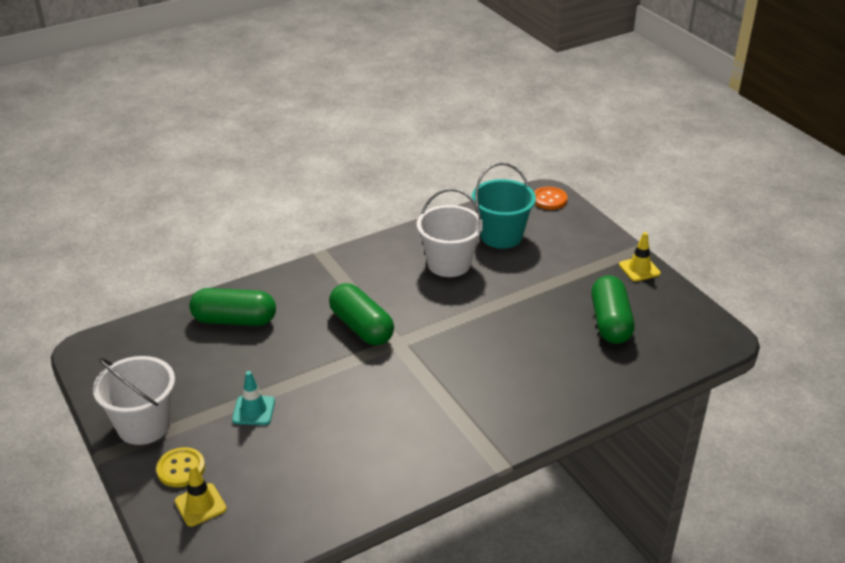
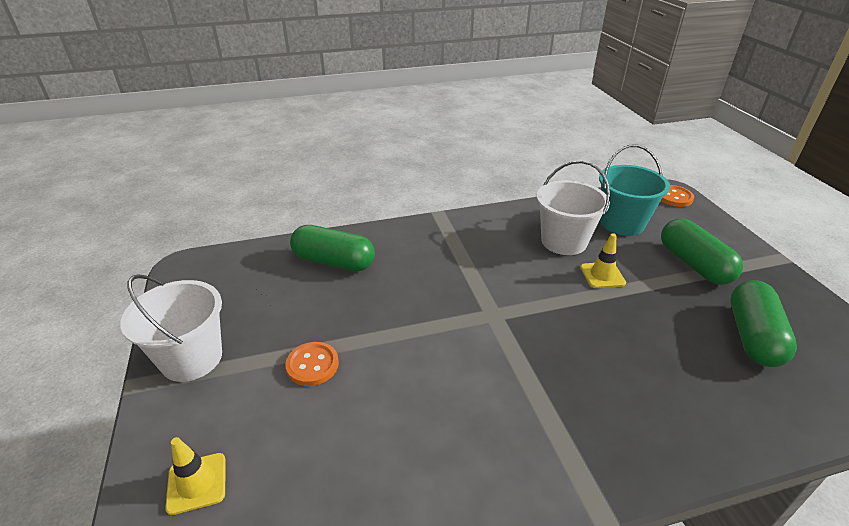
camera: 15 degrees right, 0 degrees up
yellow button [156,447,205,487] -> none
turquoise traffic cone [232,371,275,425] -> orange button [285,342,339,386]
green capsule [329,283,394,345] -> green capsule moved to [661,218,743,285]
yellow traffic cone [619,232,661,282] -> yellow traffic cone moved to [580,233,626,288]

